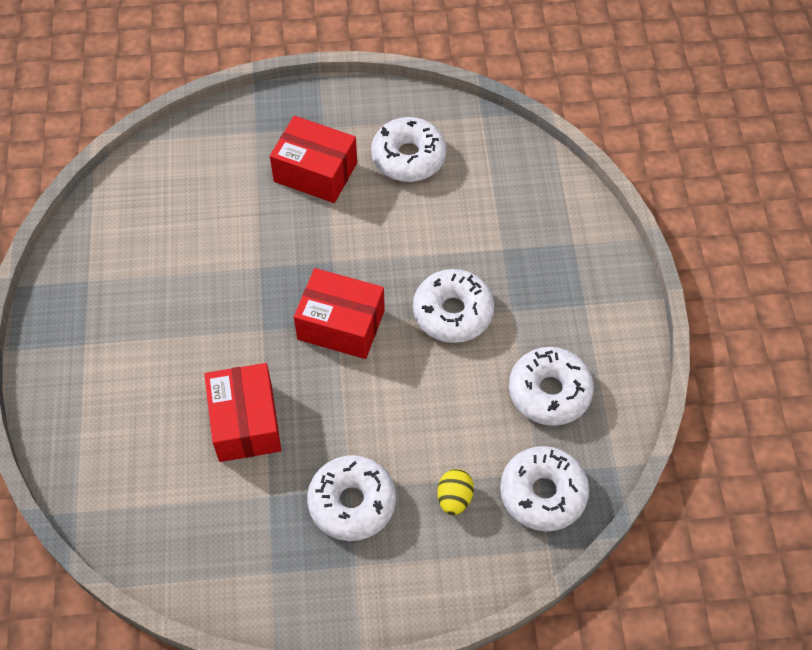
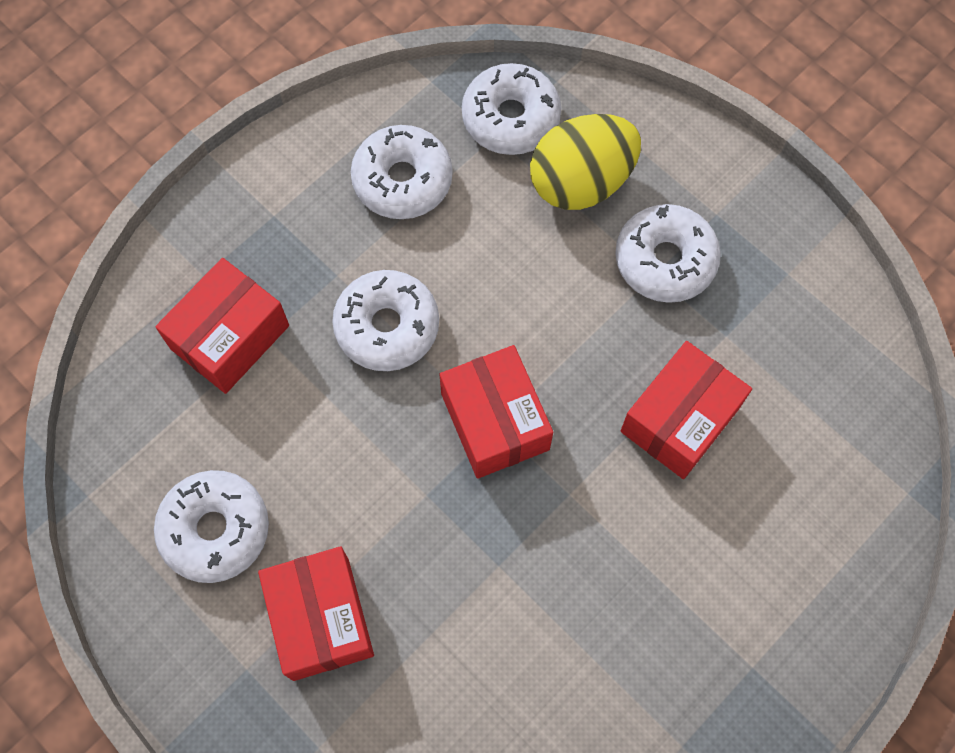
camera: 130 degrees left, 10 degrees up
yellow egg [437,469,474,515] -> yellow egg [530,114,641,210], size x2.07
none -> red box [155,258,289,394]

